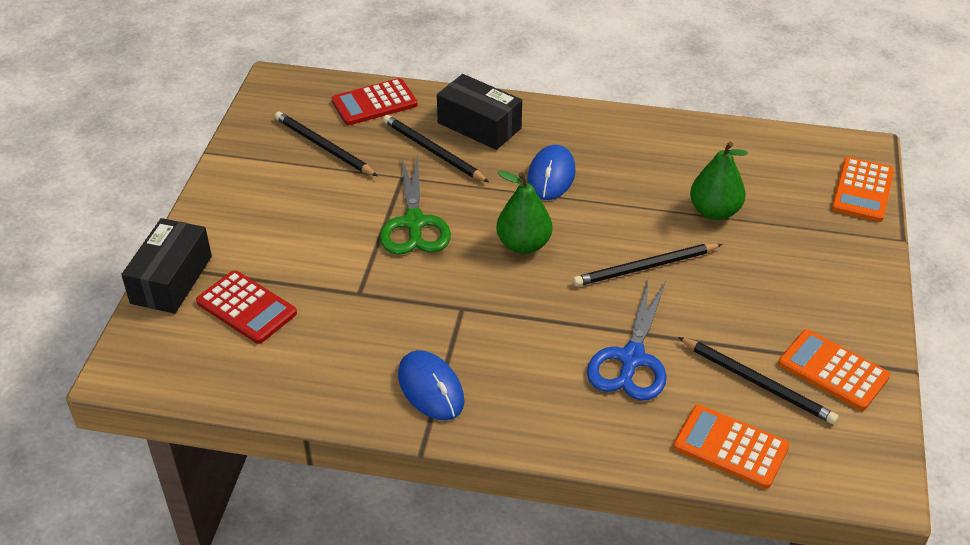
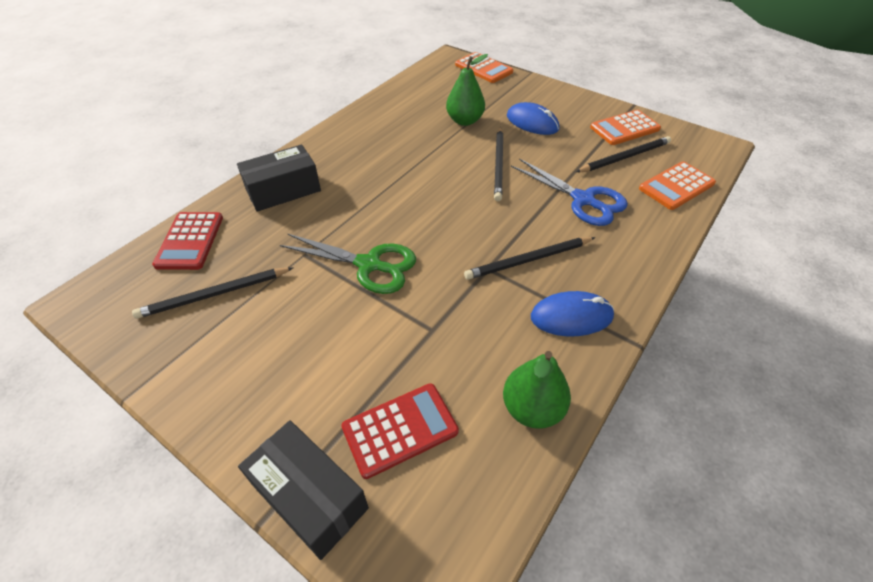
camera: 65 degrees left, 5 degrees up
black pencil [383,115,489,182] -> black pencil moved to [464,237,595,280]
green pear [496,170,552,254] -> green pear moved to [503,351,571,429]
blue mouse [527,145,576,200] -> blue mouse moved to [507,102,559,135]

